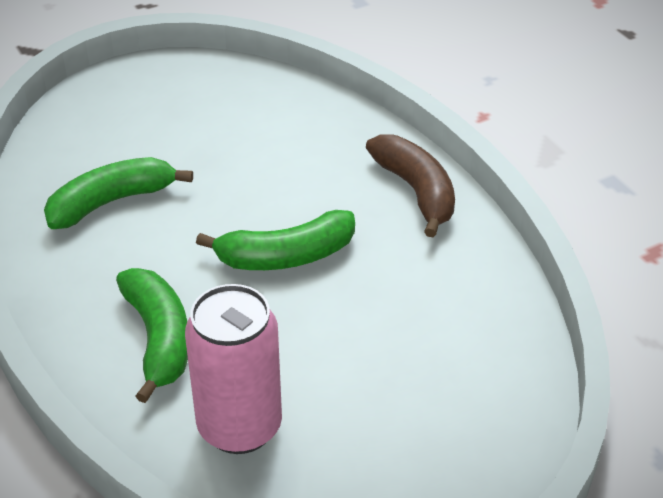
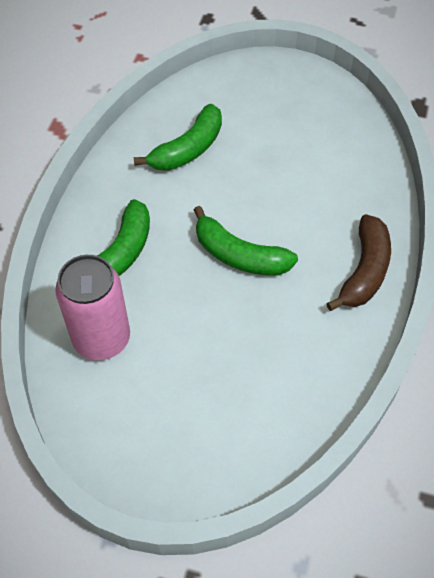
camera: 45 degrees right, 15 degrees up
green banana [44,157,193,229] -> green banana turned 120 degrees clockwise [134,104,222,171]

